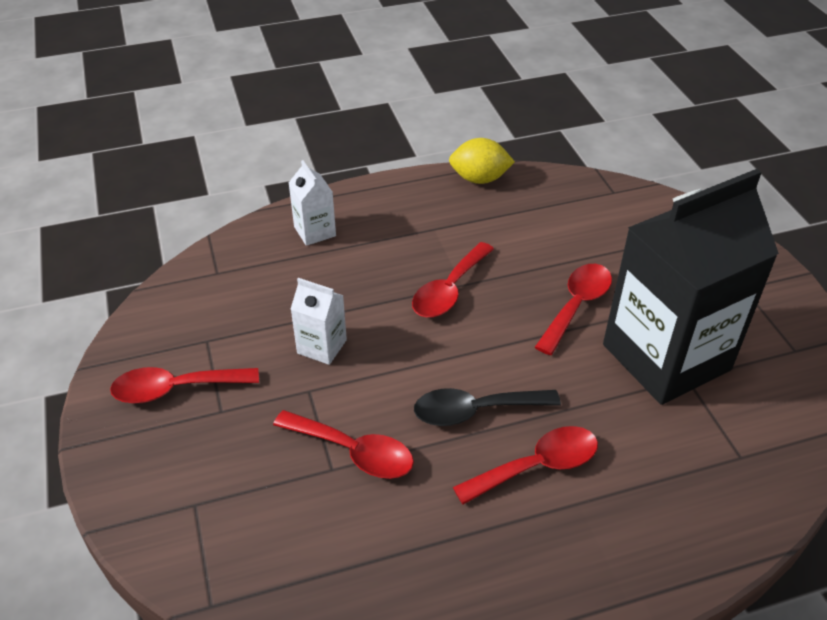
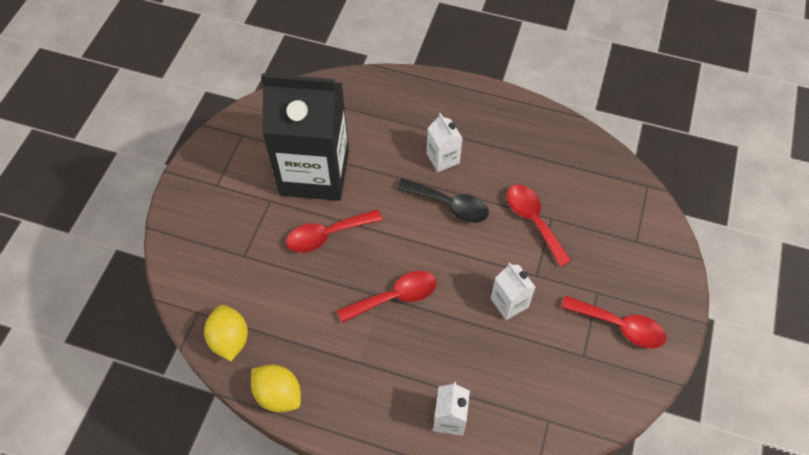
camera: 145 degrees left, 15 degrees up
red spoon [453,426,598,505] -> white carton [427,113,463,172]
none -> yellow lemon [204,305,248,361]

